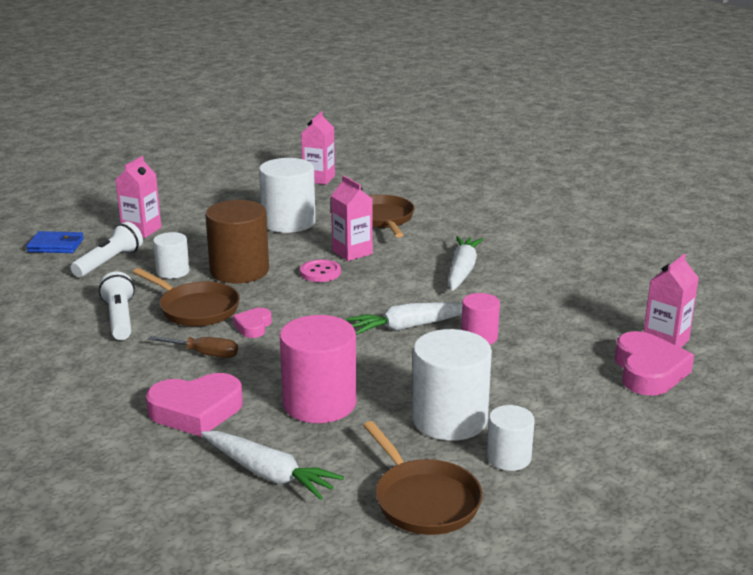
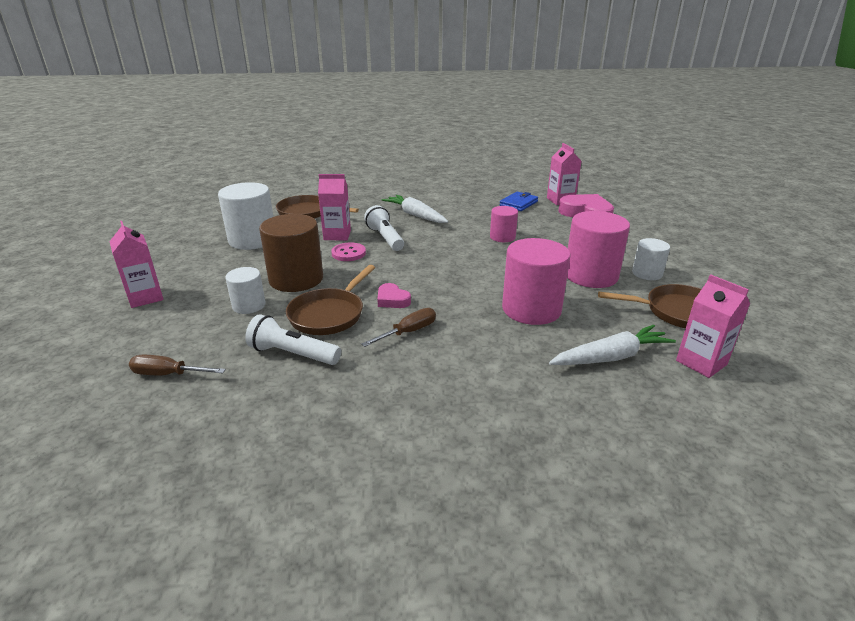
camera: 55 degrees left, 5 degrees up
blue wallet [26,231,84,253] -> blue wallet moved to [499,192,538,211]
white flashlight [71,221,143,277] -> white flashlight moved to [364,205,404,251]
brown pan [133,268,240,326] -> brown pan turned 135 degrees clockwise [286,265,375,335]
pink heart [146,373,243,437] -> none
pink carton [301,111,335,185] -> pink carton moved to [676,274,750,378]
white carrot [346,302,462,335] -> none
white cylinder [412,329,492,441] -> pink cylinder [567,211,630,288]
none -> brown screwdriver [129,355,226,375]

